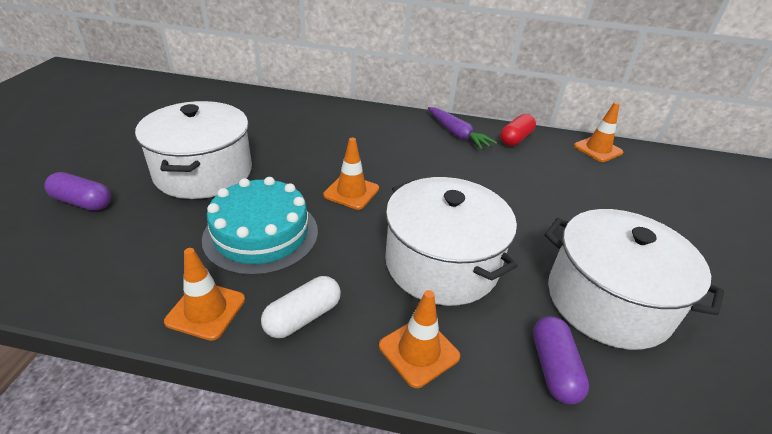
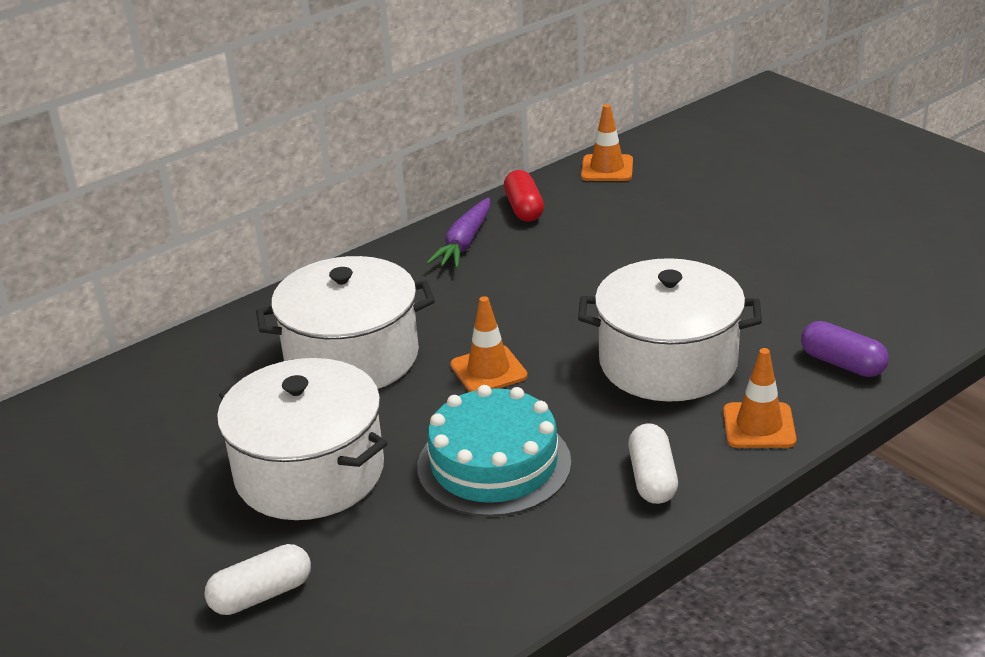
camera: 45 degrees left, 5 degrees down
purple capsule [44,172,111,211] -> white capsule [204,544,311,615]
orange traffic cone [164,248,245,341] -> none
purple carrot [428,107,497,150] -> purple carrot turned 105 degrees clockwise [426,197,491,268]
white pot [545,209,724,350] -> white pot moved to [256,256,435,389]

